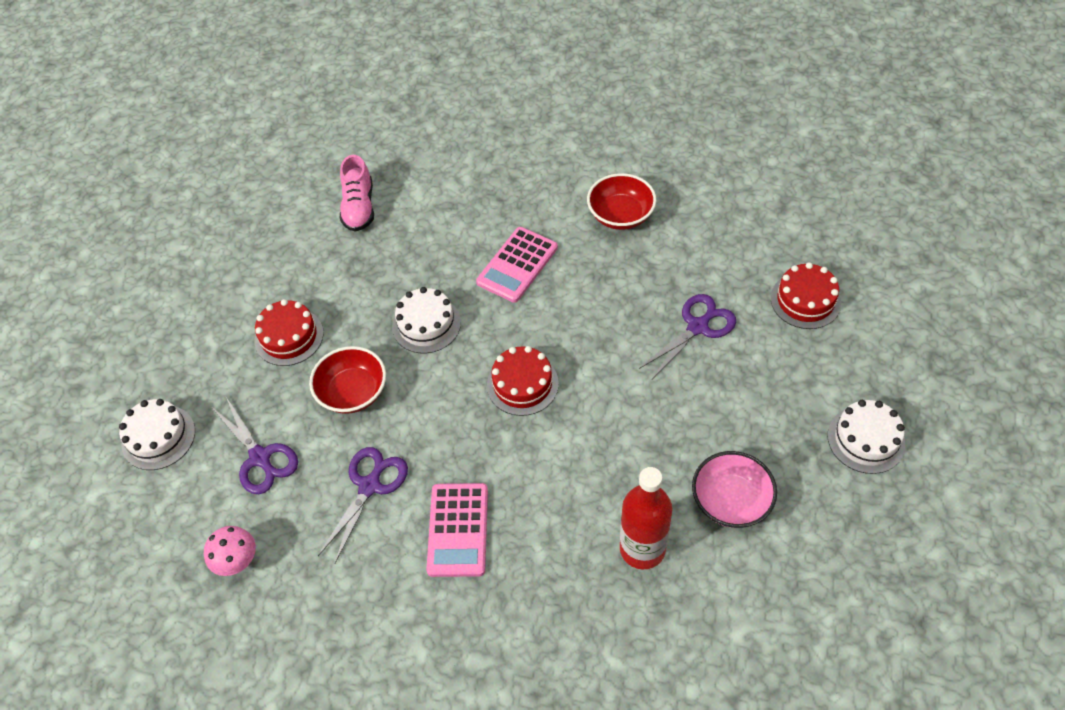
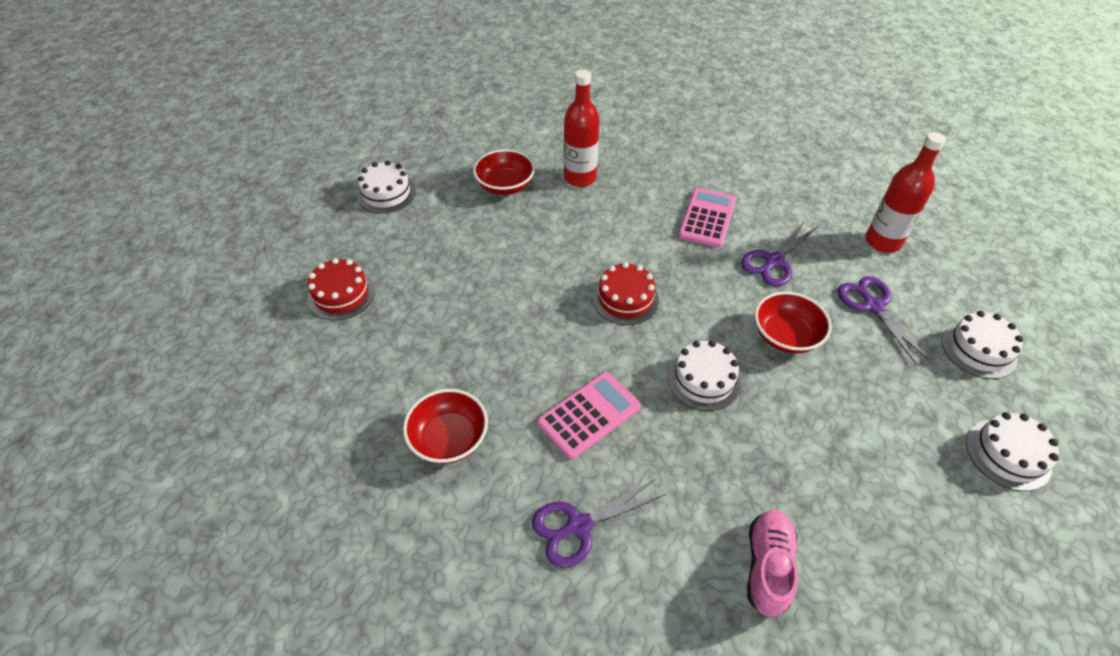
camera: 165 degrees left, 5 degrees down
pink mushroom [204,526,256,576] -> red bottle [865,132,946,253]
red cake [255,299,324,366] -> none
purple scissors [639,294,736,379] -> purple scissors moved to [532,478,667,568]
pink bowl [692,451,777,528] -> red bowl [473,149,535,195]
none -> white cake [966,412,1059,491]

